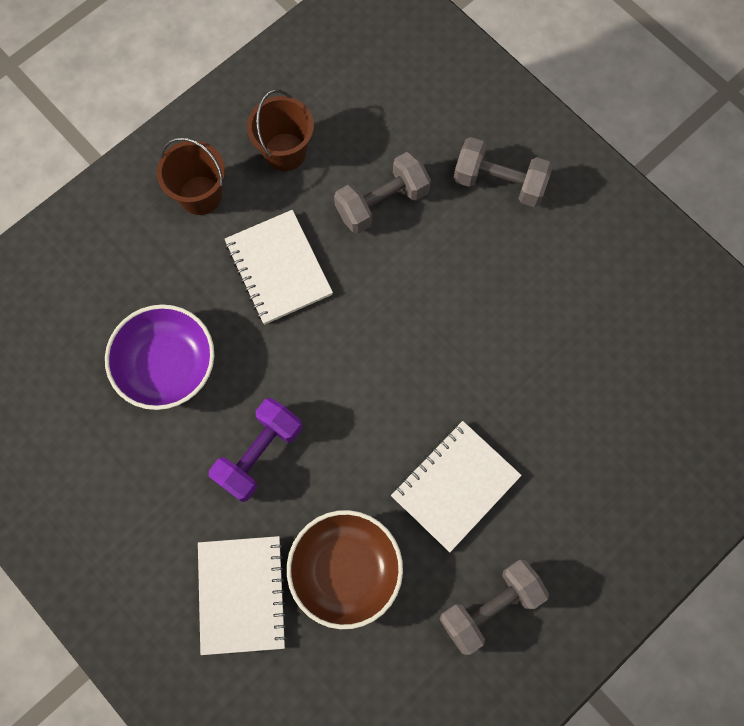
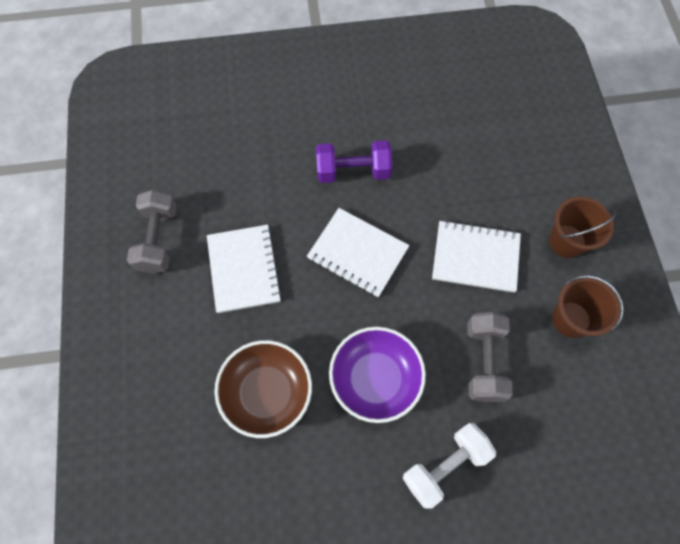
camera: 125 degrees right, 5 degrees down
purple bowl [105,304,214,410] -> purple bowl moved to [329,327,426,423]
white notebook [198,536,288,655] -> white notebook moved to [307,208,410,297]
purple dumbbell [209,398,302,502] -> purple dumbbell turned 75 degrees counterclockwise [316,140,392,183]
brown bowl [287,510,403,629] -> brown bowl moved to [215,340,312,438]
grey dumbbell [454,137,553,207] -> white dumbbell [403,423,496,509]

